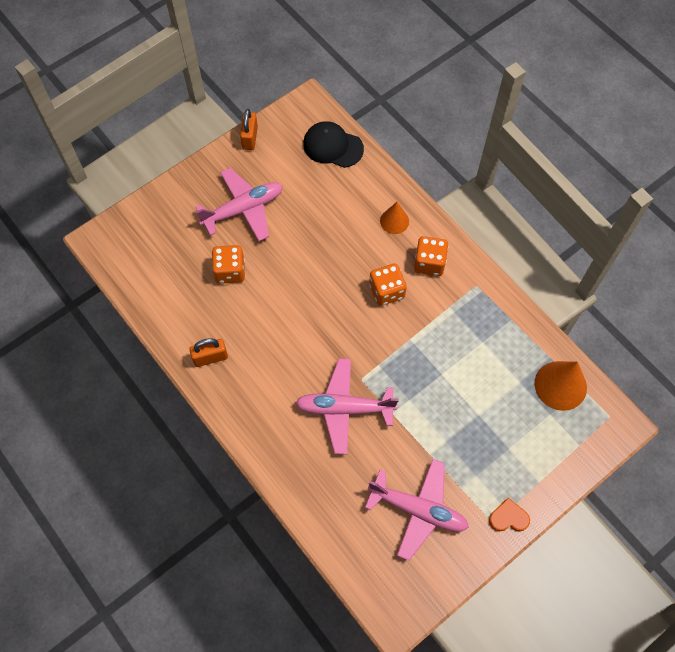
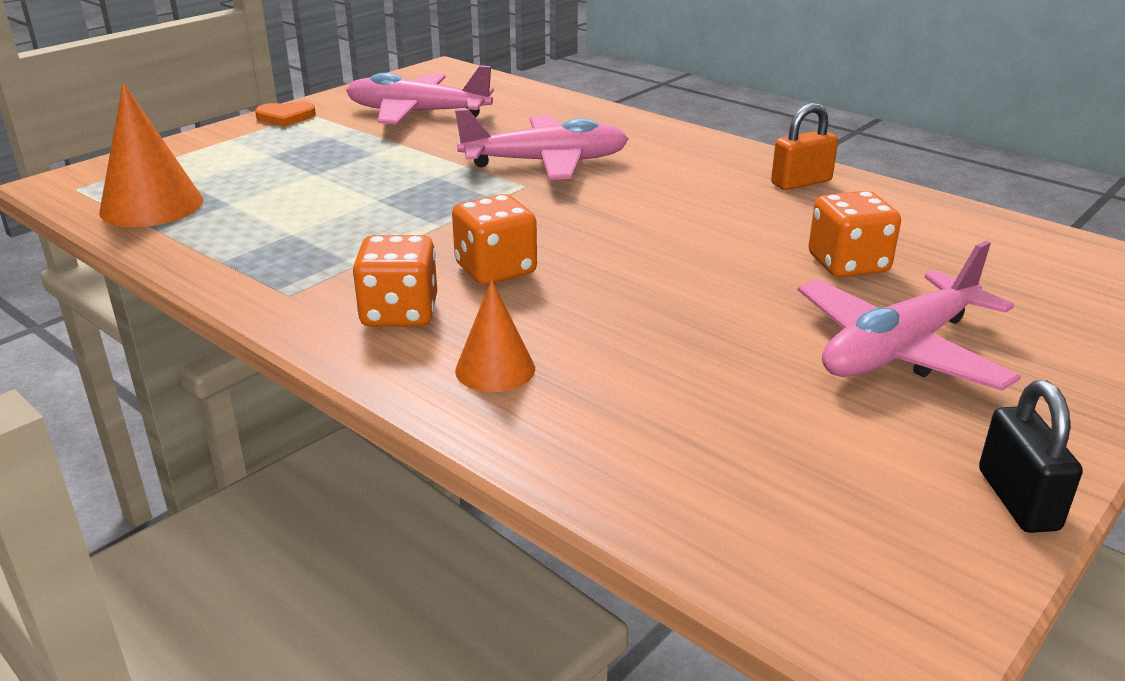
camera: 170 degrees right, 35 degrees down
orange padlock [240,109,258,150] -> black padlock [979,380,1083,533]
black cap [303,121,364,168] -> none

